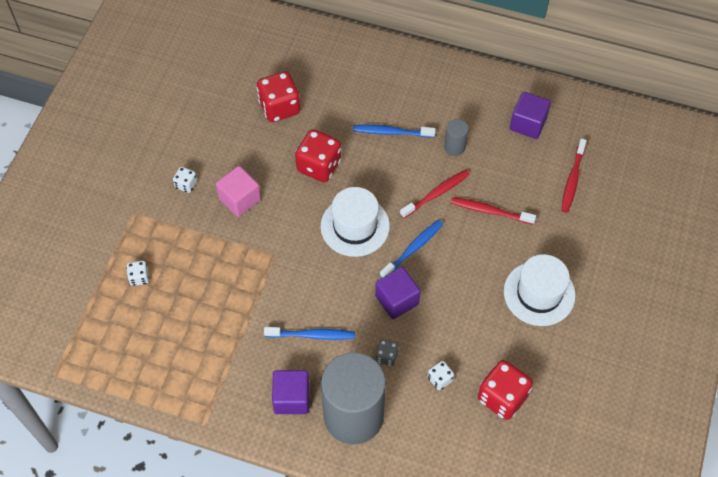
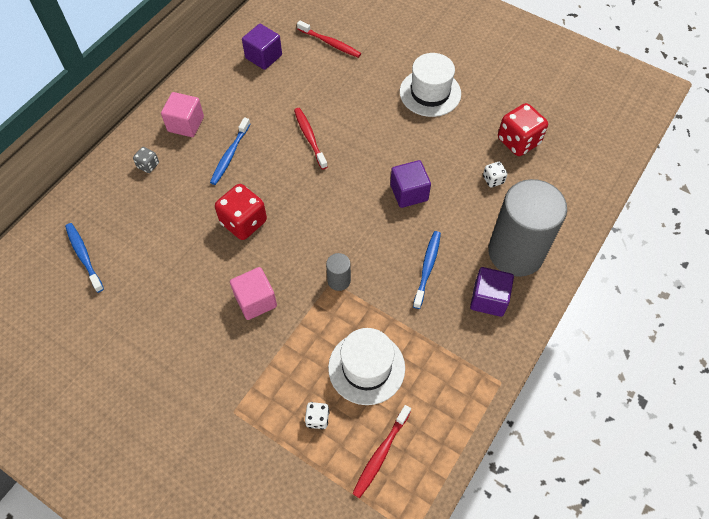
camera: 75 degrees left, 0 degrees up
white dice [173,167,197,193] -> none
red dice [257,71,300,122] -> none
white hat [320,187,390,257] -> white hat moved to [328,328,405,405]
grey dice [375,339,399,366] -> grey dice moved to [133,147,159,173]
blue toothbrush [380,220,443,278] -> blue toothbrush moved to [65,223,104,293]
grey cylinder [444,119,468,156] -> grey cylinder moved to [326,253,351,291]
red toothbrush [451,197,536,224] -> red toothbrush moved to [352,405,411,498]
none -> pink cube [161,92,204,137]

